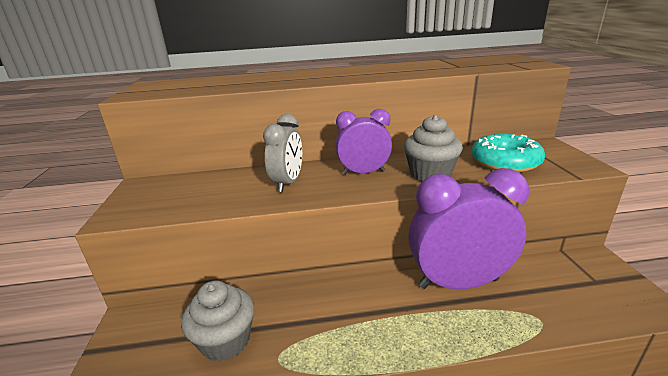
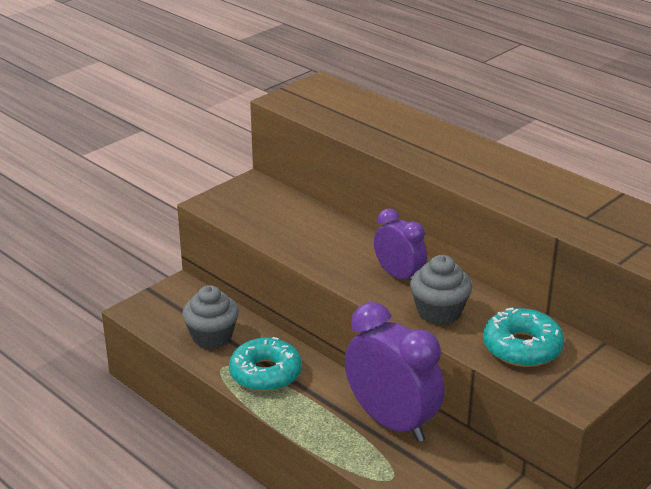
camera: 50 degrees right, 5 degrees up
grey clock [263,114,302,192] -> none
none -> turquoise donut [229,337,302,392]

